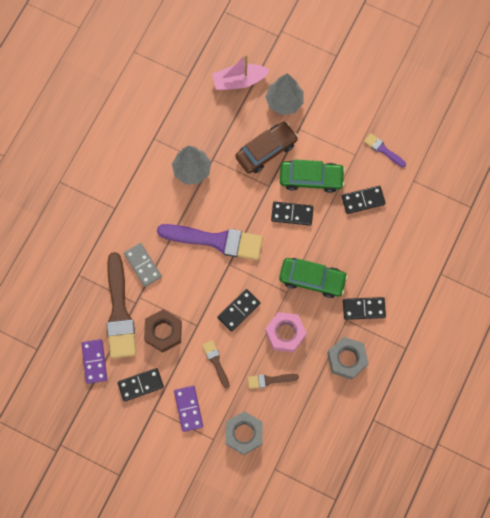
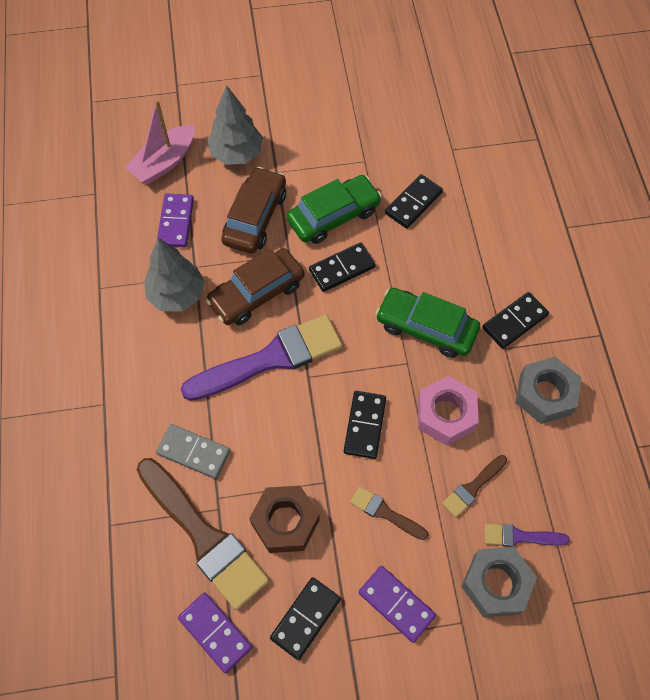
camera: 35 degrees left, 10 degrees down
green car [279,258,348,298] -> green car turned 135 degrees counterclockwise [376,288,480,358]
purple brush [364,133,406,167] -> purple brush moved to [484,524,570,547]
none -> purple domino [157,193,194,247]
none -> brown car [206,248,305,325]

